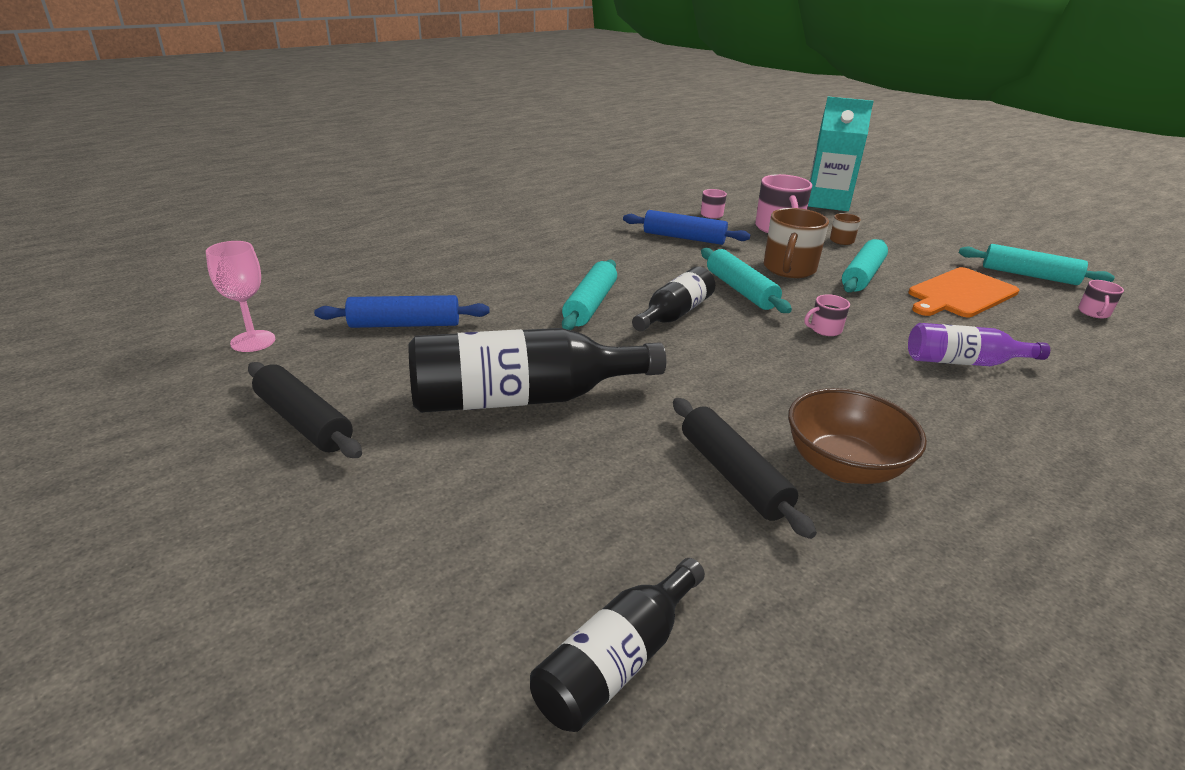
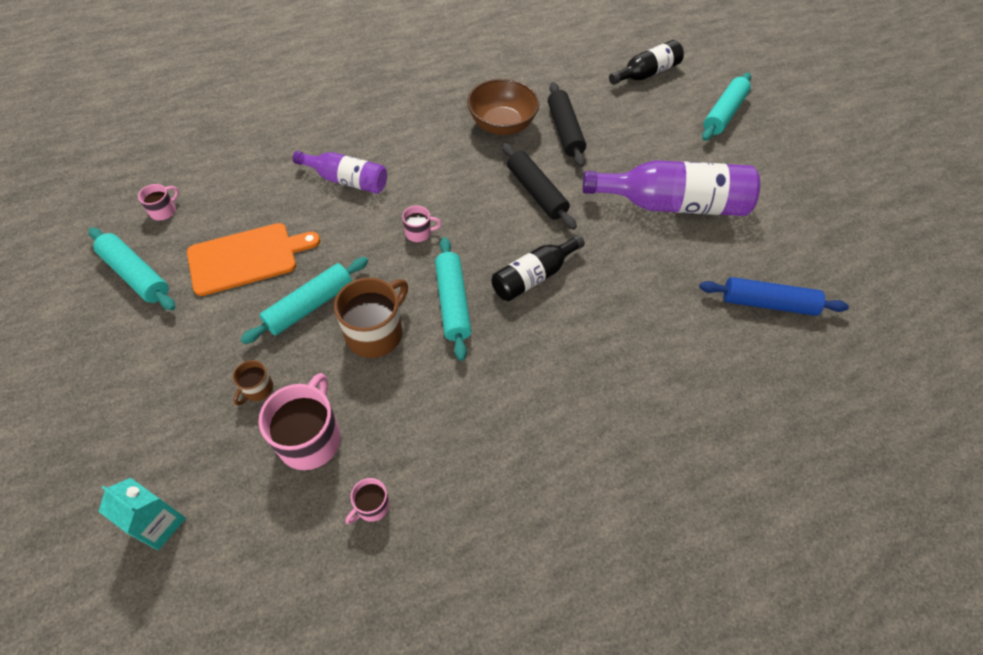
camera: 165 degrees left, 25 degrees up
pink goblet [206,241,275,352] -> none
black rolling pin [248,362,362,458] -> black rolling pin moved to [502,143,577,230]
black bottle [409,328,666,413] -> purple bottle [583,160,760,216]
turquoise rolling pin [562,260,617,330] -> turquoise rolling pin moved to [702,72,751,141]
blue rolling pin [623,210,750,245] -> none
turquoise carton [808,97,874,211] -> turquoise carton [98,478,186,550], size x0.57

